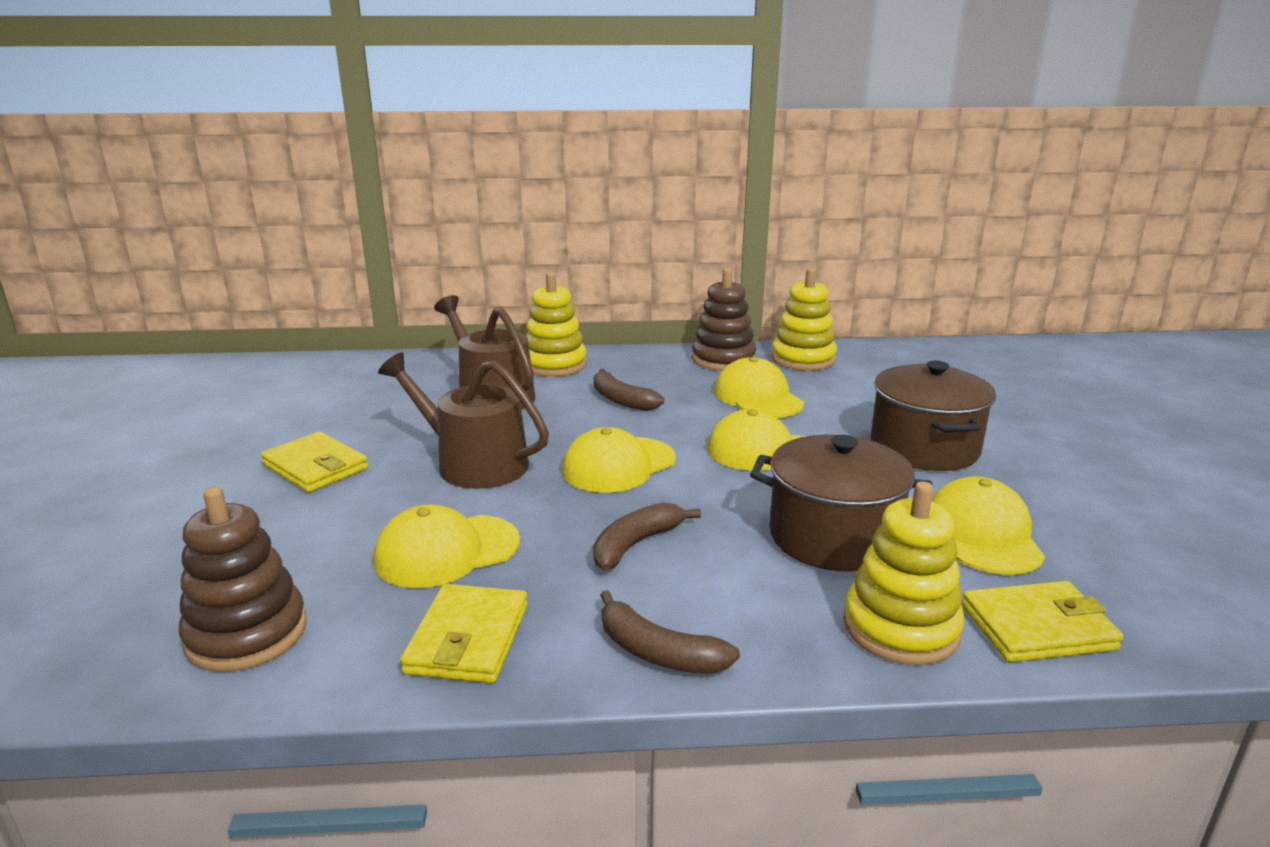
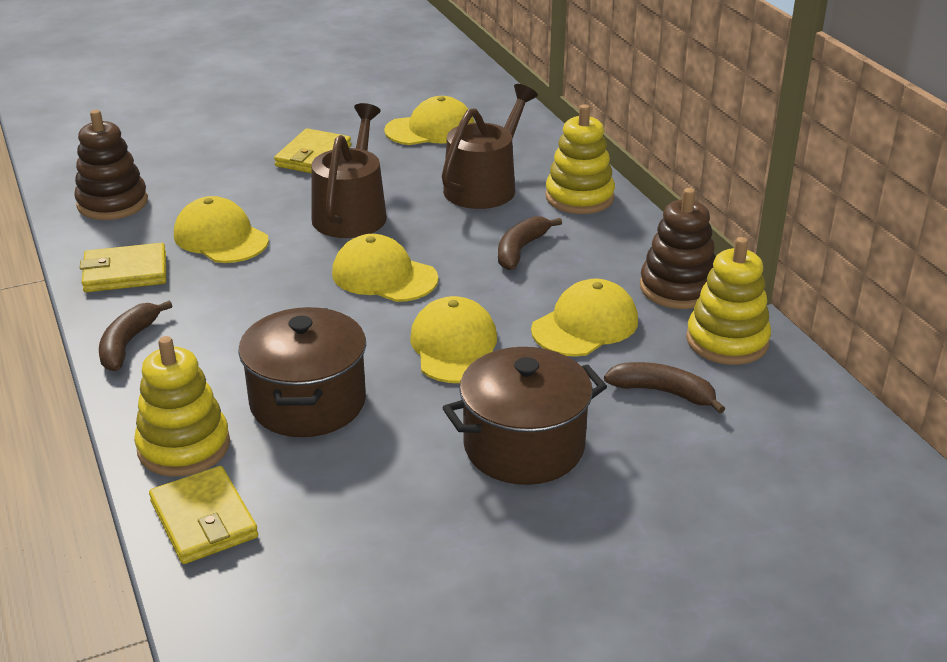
camera: 70 degrees right, 10 degrees up
brown banana [593,502,701,570] -> brown banana moved to [604,362,725,414]
yellow cap [931,476,1045,575] -> yellow cap moved to [384,96,474,145]

